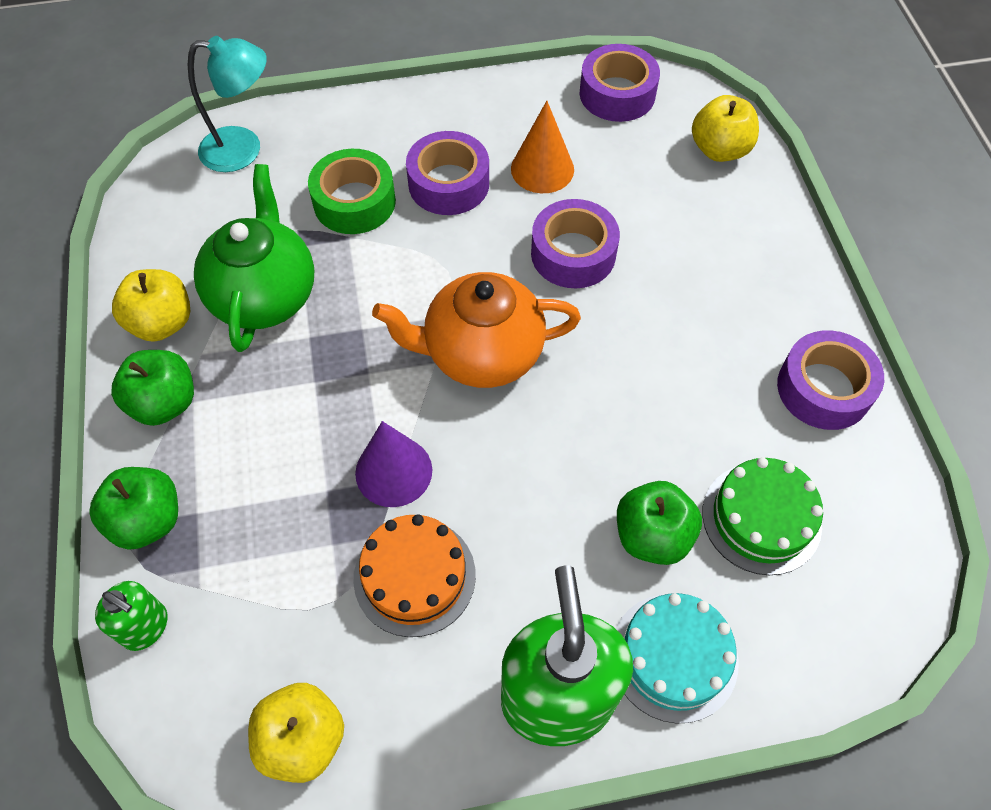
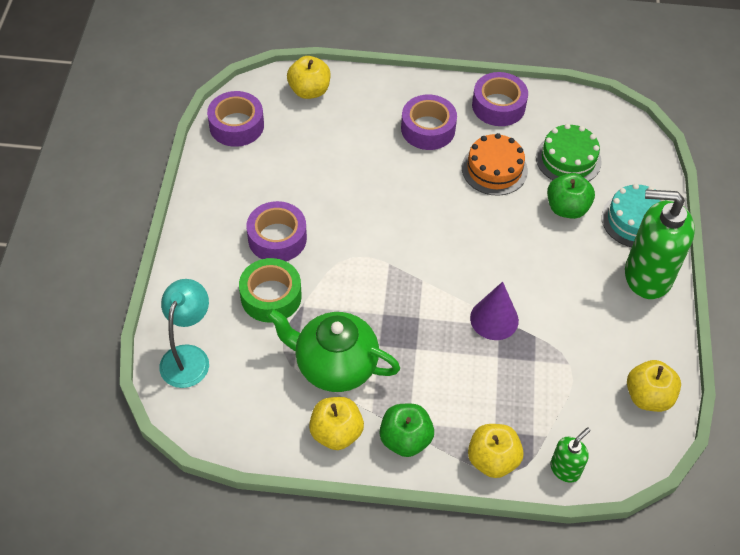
camera: 75 degrees left, 5 degrees down
green apple [89,467,178,550] -> yellow apple [468,424,524,478]
orange cake [353,514,476,637] -> orange cake moved to [462,133,528,196]
orange teapot [372,272,581,388] -> none
orange cone [511,101,574,193] -> none
purple tape [531,199,620,288] -> purple tape moved to [401,95,457,150]

